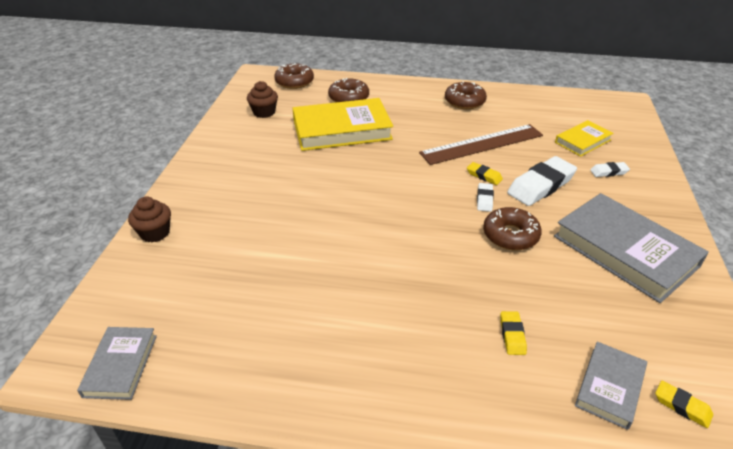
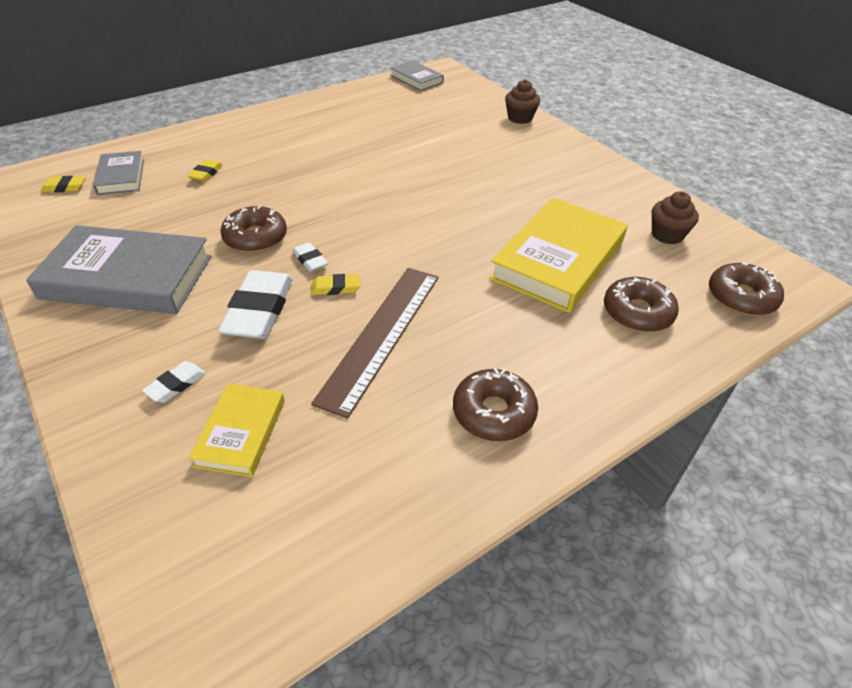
camera: 135 degrees right, 5 degrees up
yellow eraser [500,311,527,355] -> yellow eraser turned 60 degrees clockwise [188,159,223,182]

